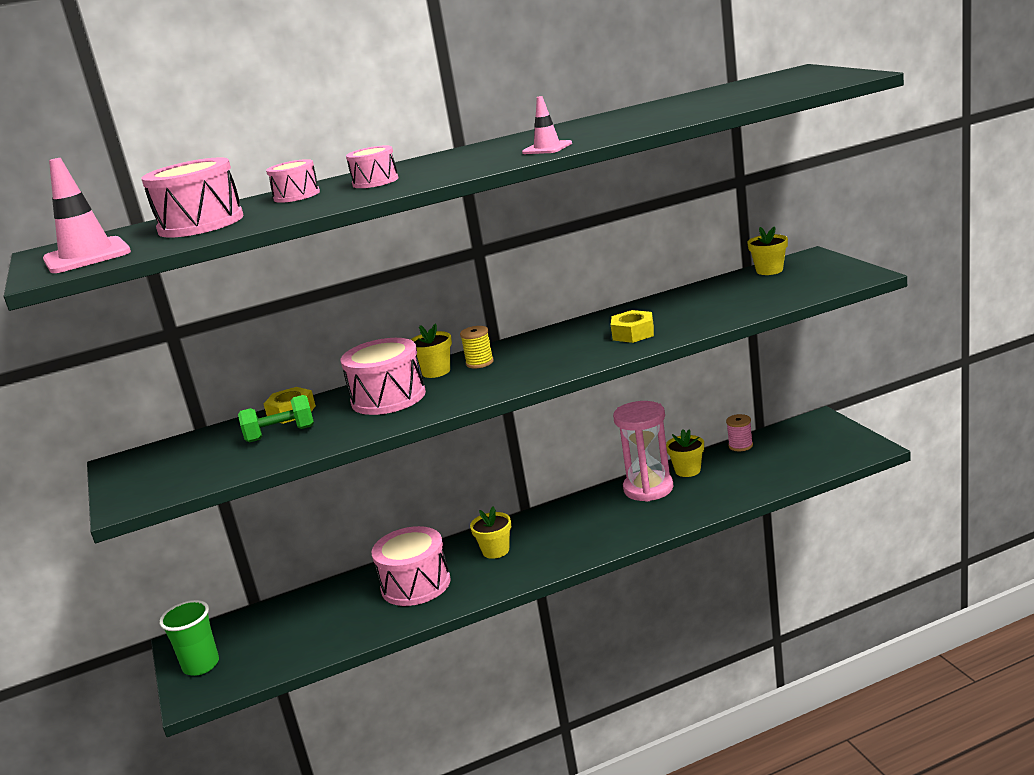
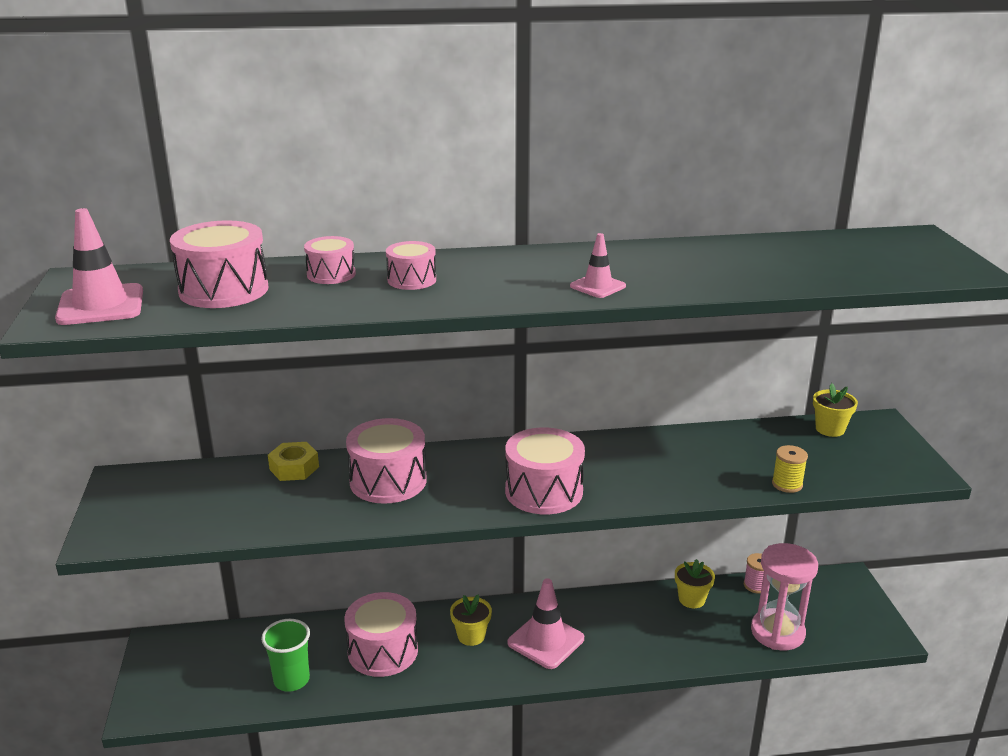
camera: 10 degrees right, 5 degrees up
green cup [159,600,219,676] -> green cup moved to [261,619,310,692]
green dumbbell [238,395,314,442] -> none
yellow flower pot [411,323,452,378] -> none
yellow spool [460,326,494,368] -> yellow spool moved to [772,445,808,493]
yellow nut [611,310,654,343] -> none
pink hourglass [613,401,674,502] -> pink hourglass moved to [751,543,818,650]
none -> pink drum [505,427,585,514]
none -> pink traffic cone [508,578,584,669]

